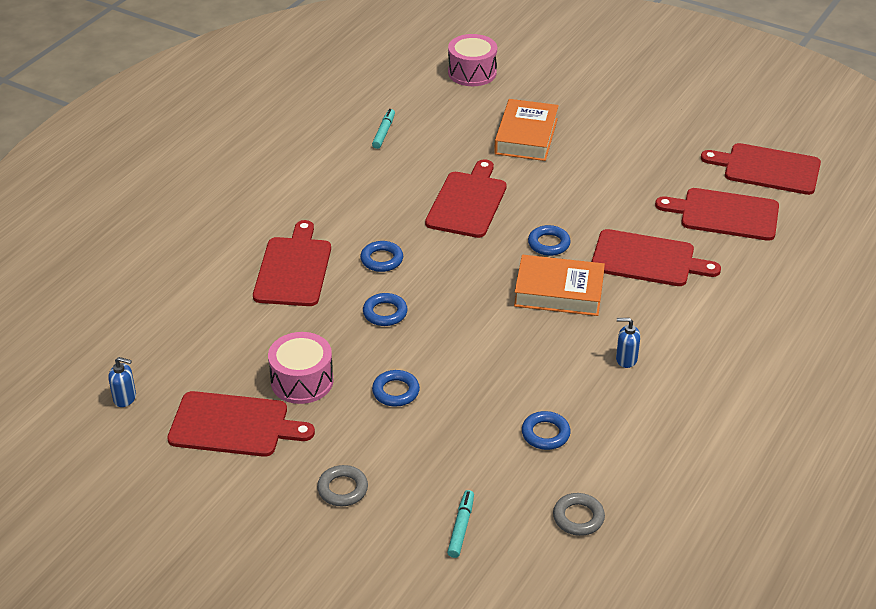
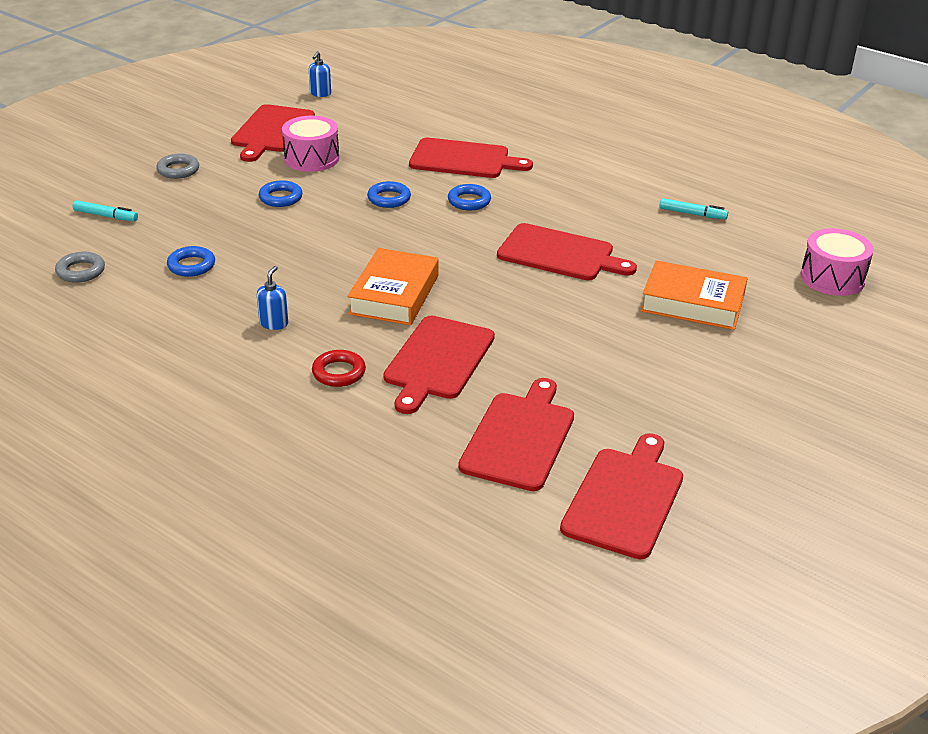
camera: 95 degrees right, 5 degrees down
blue ring [528,225,571,256] -> none
none -> red ring [312,350,366,387]

